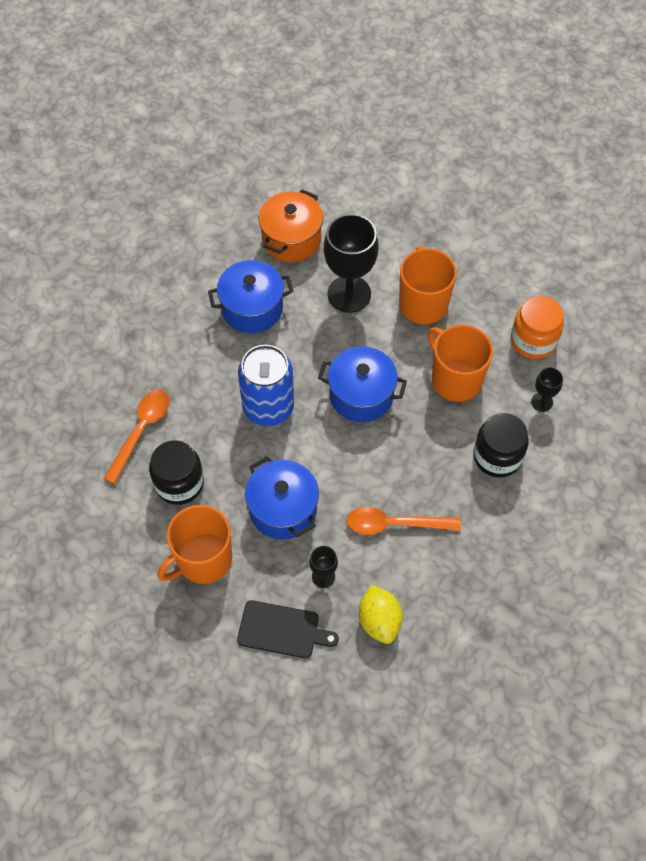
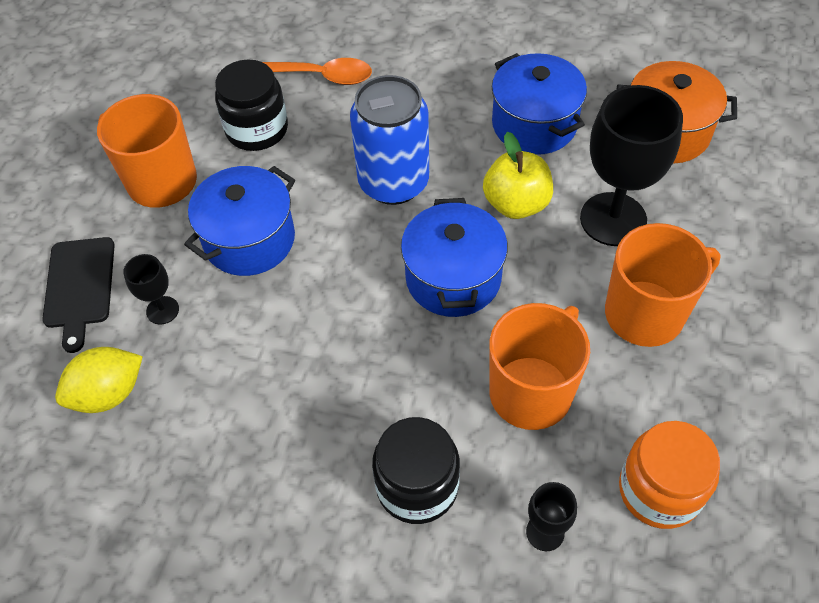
camera: 75 degrees right, 5 degrees down
orange spoon [346,507,461,535] -> none
none -> yellow apple [483,132,553,219]

